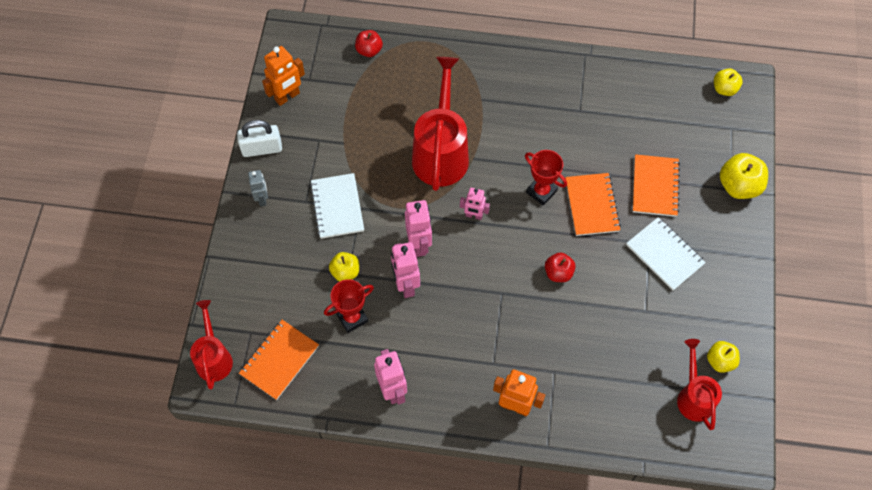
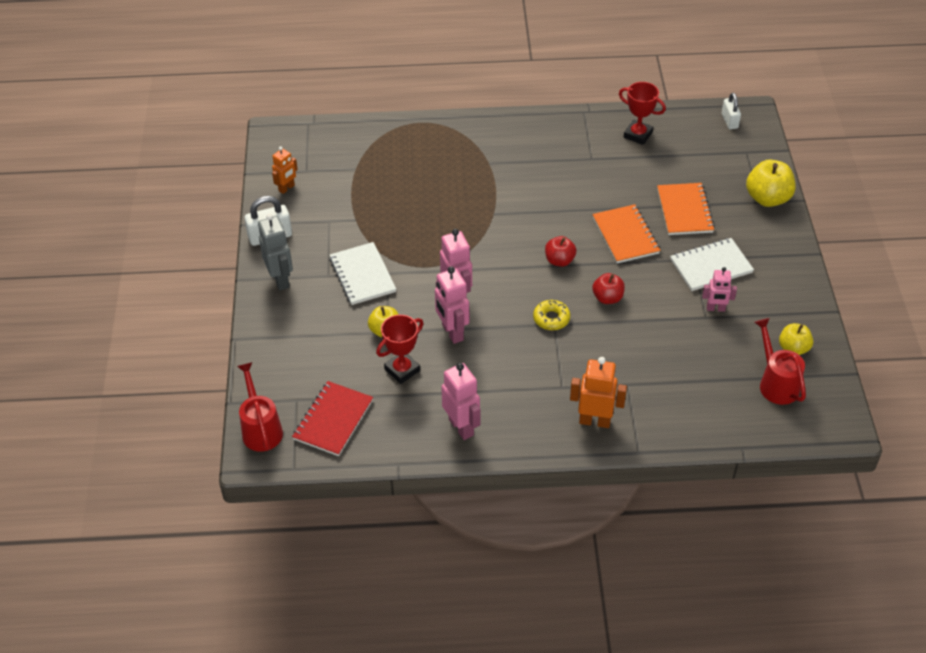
camera: 10 degrees left, 15 degrees down
orange notebook [239,320,319,400] -> red notebook [292,381,373,456]
grey robot [248,170,268,206] -> grey robot [258,213,293,291], size x1.57
orange robot [262,46,305,106] -> orange robot [272,147,298,194], size x0.64
red apple [355,30,383,57] -> red apple moved to [545,236,576,267]
red watering can [412,57,469,191] -> none
pink robot [460,188,490,220] -> pink robot moved to [702,267,737,312]
red trophy [525,150,567,206] -> red trophy moved to [619,82,666,145]
white notebook [626,217,706,290] -> white notebook turned 60 degrees counterclockwise [670,238,754,291]
yellow apple [714,68,743,96] -> white padlock [722,93,741,129]
none -> yellow donut [533,300,570,330]

